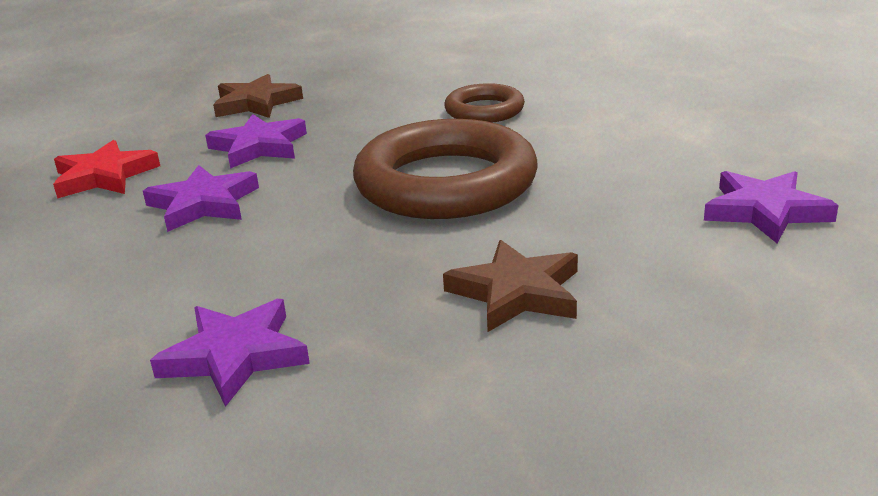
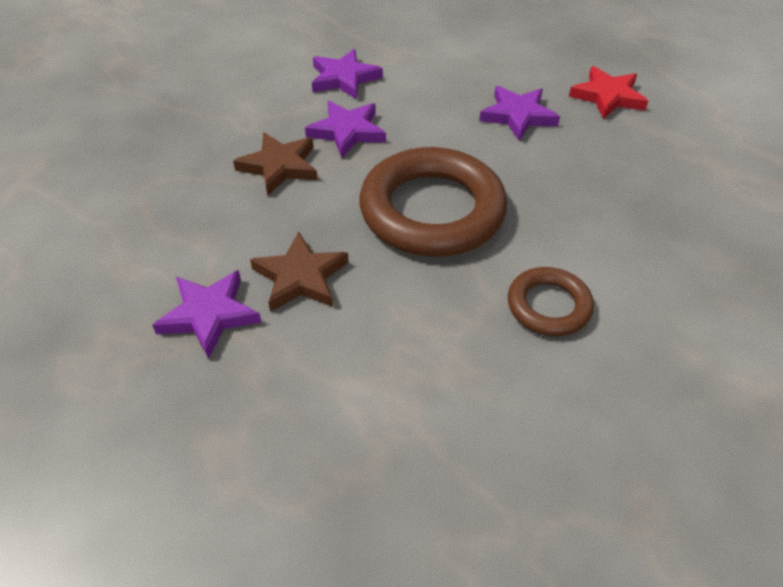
camera: 125 degrees right, 20 degrees up
purple star [205,114,307,169] -> purple star moved to [305,101,386,158]
brown star [213,74,303,118] -> brown star moved to [250,232,349,312]

